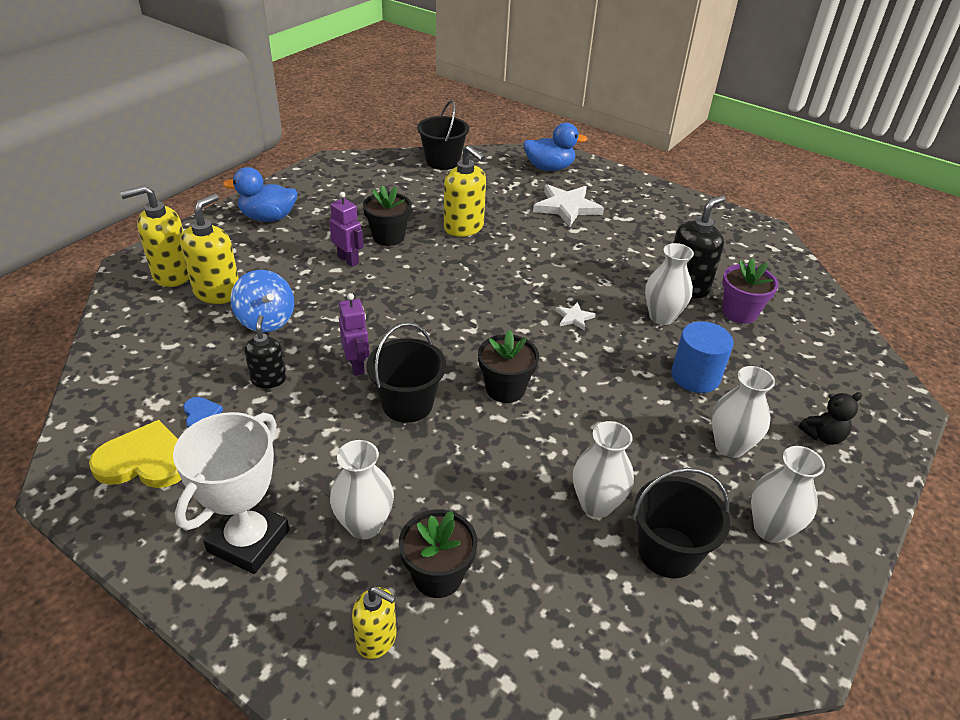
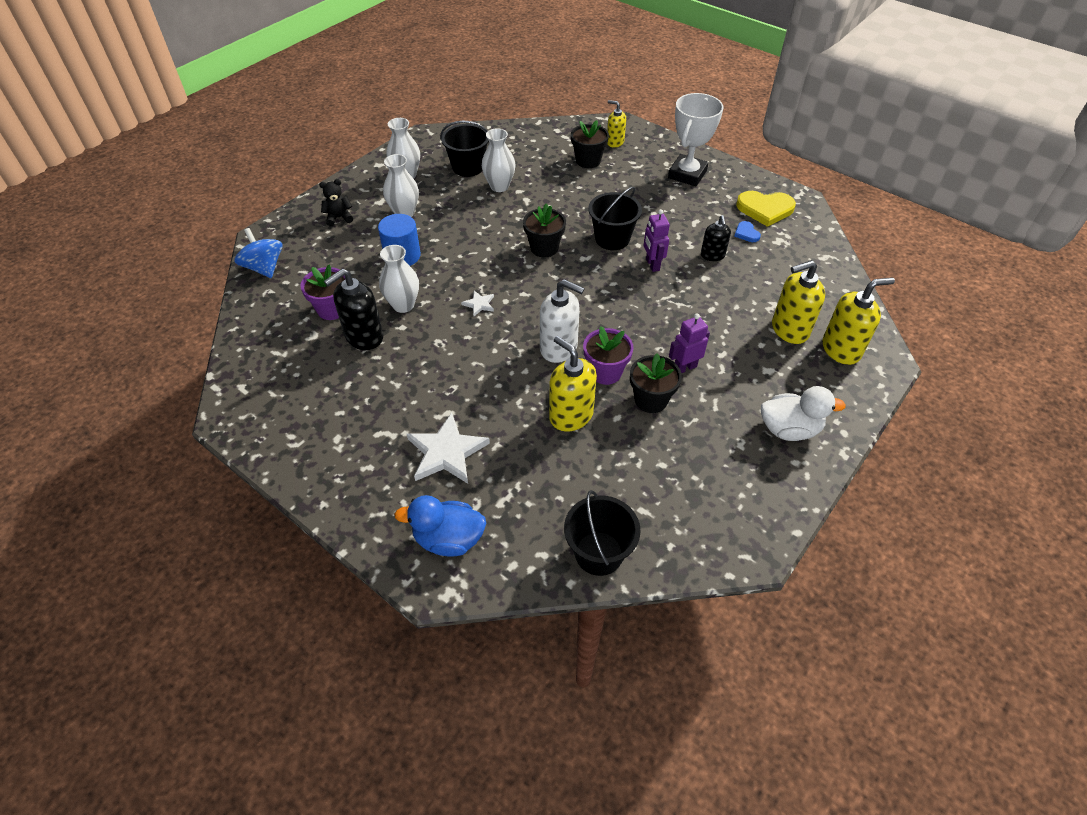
camera: 175 degrees left, 10 degrees up
yellow soap dispenser [180,194,239,304] -> yellow soap dispenser turned 45 degrees clockwise [772,260,825,344]
blue duck [223,167,297,222] -> white duck [761,386,846,441]
blue spinning top [230,270,294,332] -> blue spinning top moved to [234,228,283,278]
purple robot [329,192,364,267] -> purple robot turned 105 degrees clockwise [669,313,710,373]
white vase [330,440,394,539] -> none
none -> white soap dispenser [540,279,585,363]
none -> purple flower pot [583,327,634,385]

